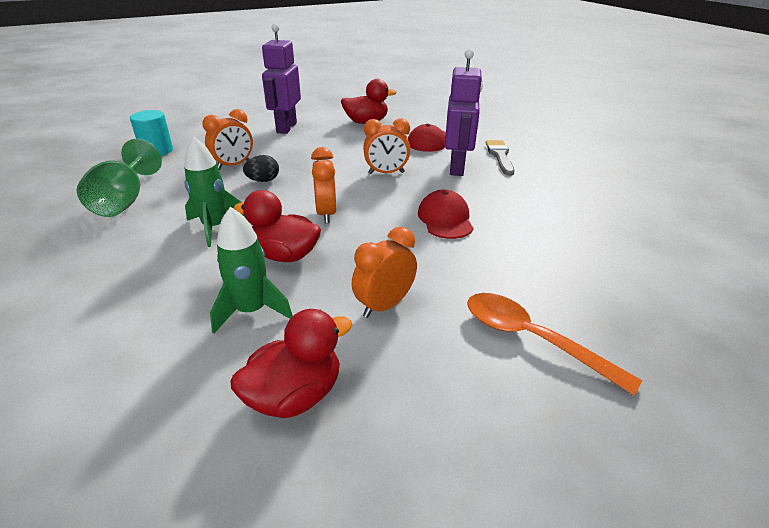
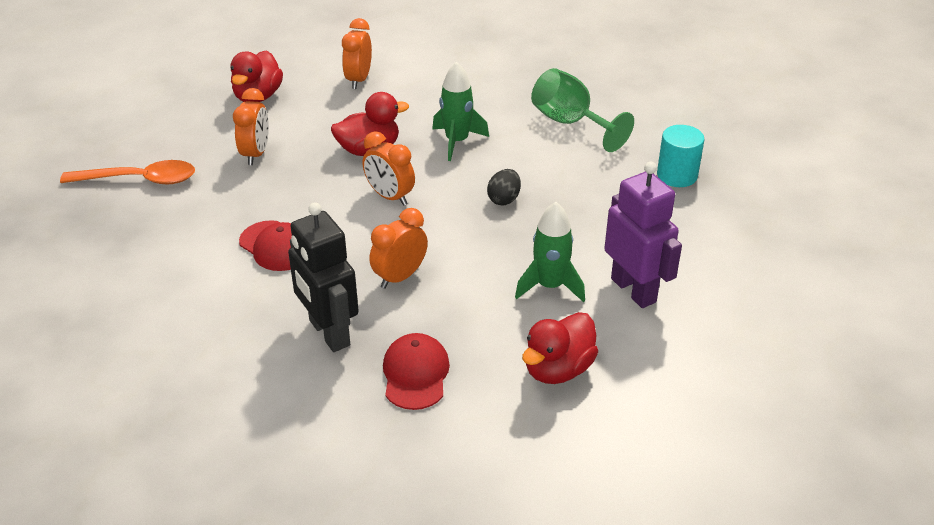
camera: 140 degrees right, 5 degrees up
orange clock [202,109,253,170] -> orange clock moved to [342,18,372,89]
green rocket [210,207,293,333] -> green rocket moved to [515,202,585,302]
purple robot [445,49,483,176] -> black robot [288,202,359,352]
grey brush [485,140,514,176] -> none

